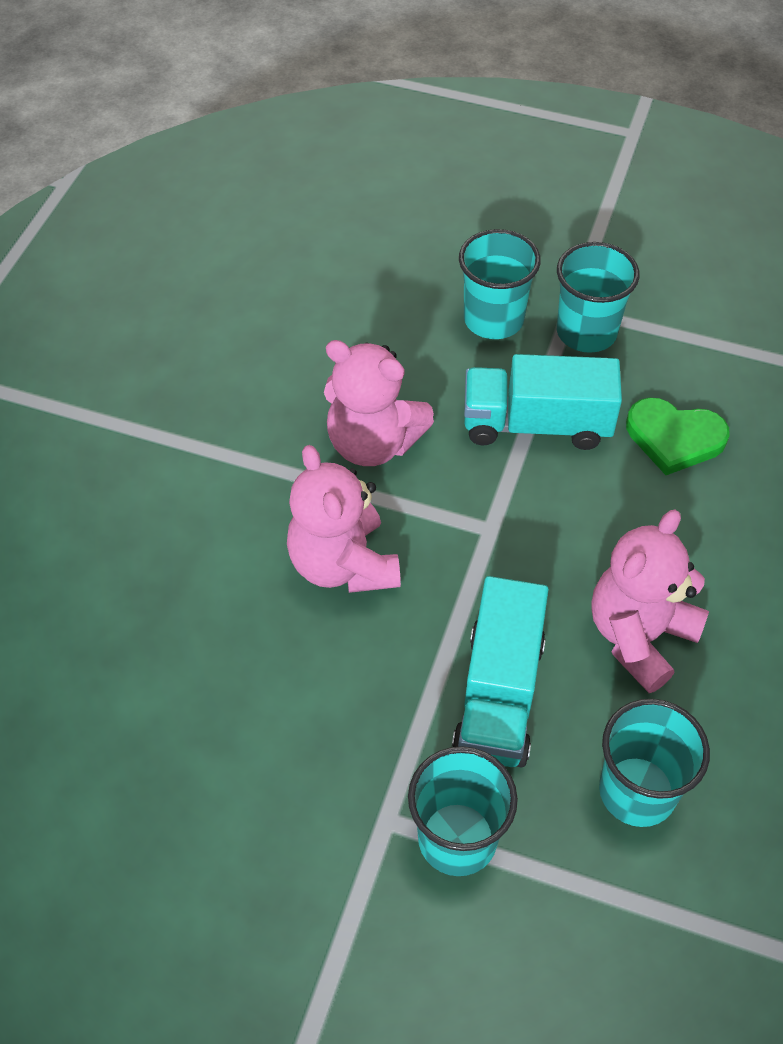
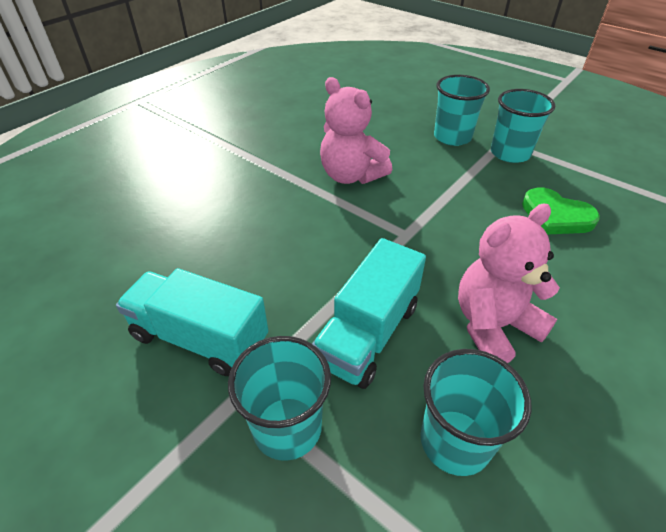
camera: 20 degrees right, 10 degrees down
pink teddy bear [287,445,401,593] -> none
turquoise truck [464,354,622,450] -> turquoise truck moved to [116,268,269,376]

